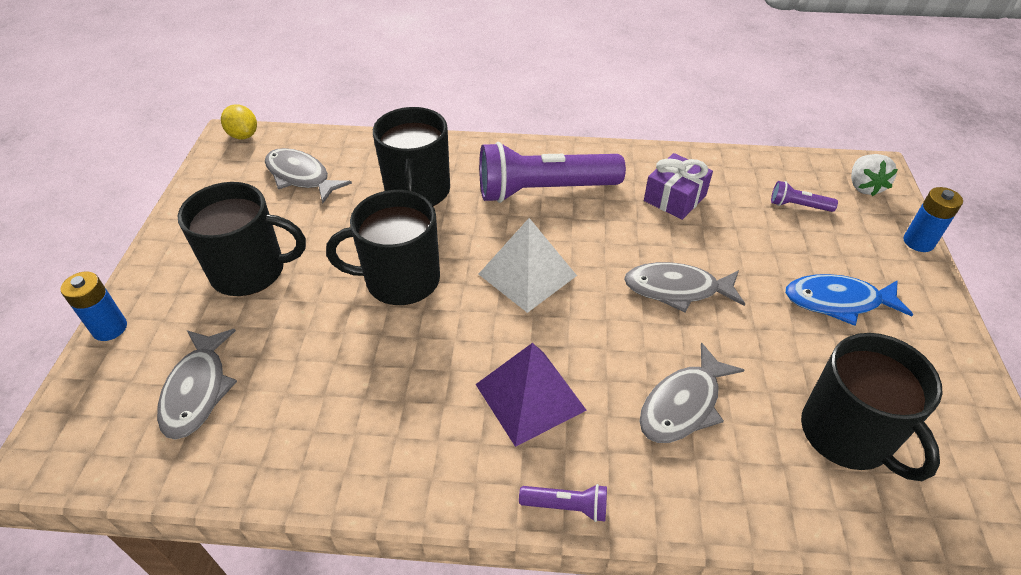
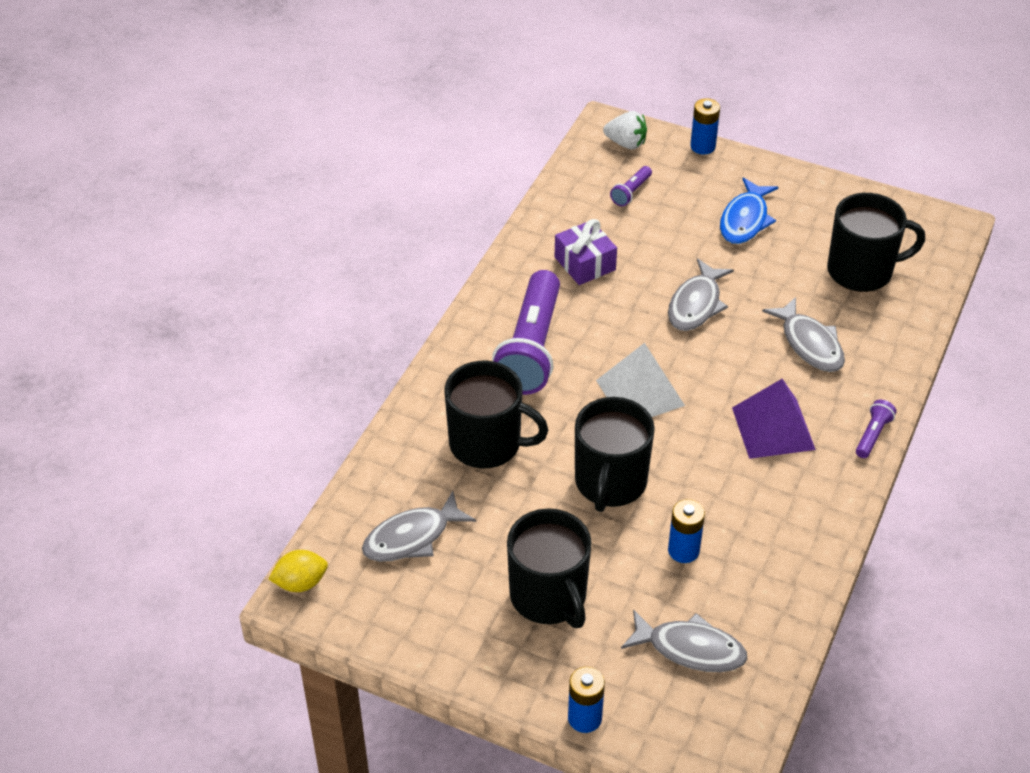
camera: 70 degrees left, 0 degrees up
black mug [178,182,306,296] -> black mug turned 135 degrees clockwise [507,508,592,628]
none -> blue battery [668,499,705,563]

